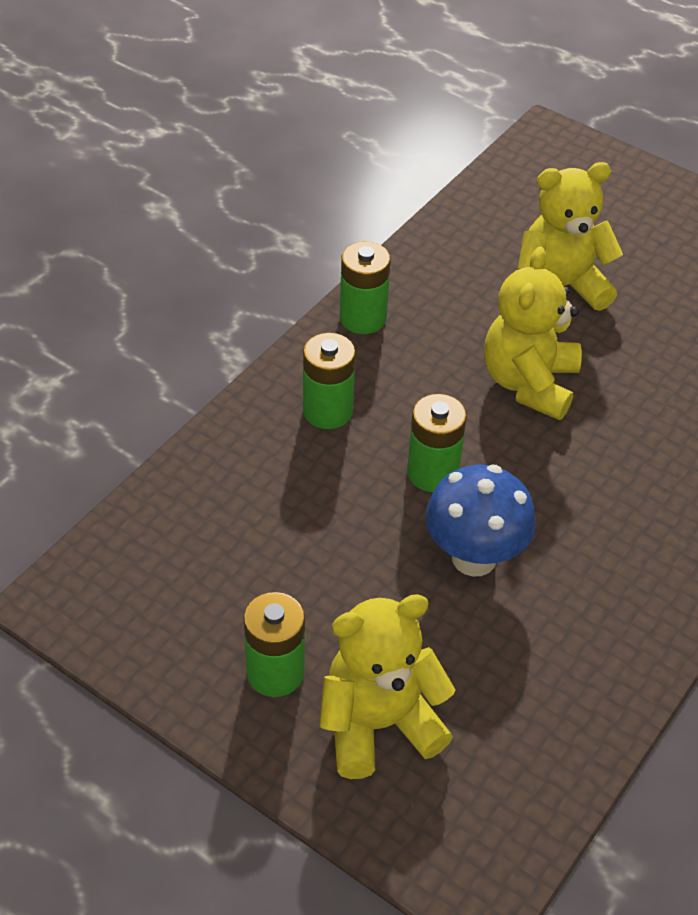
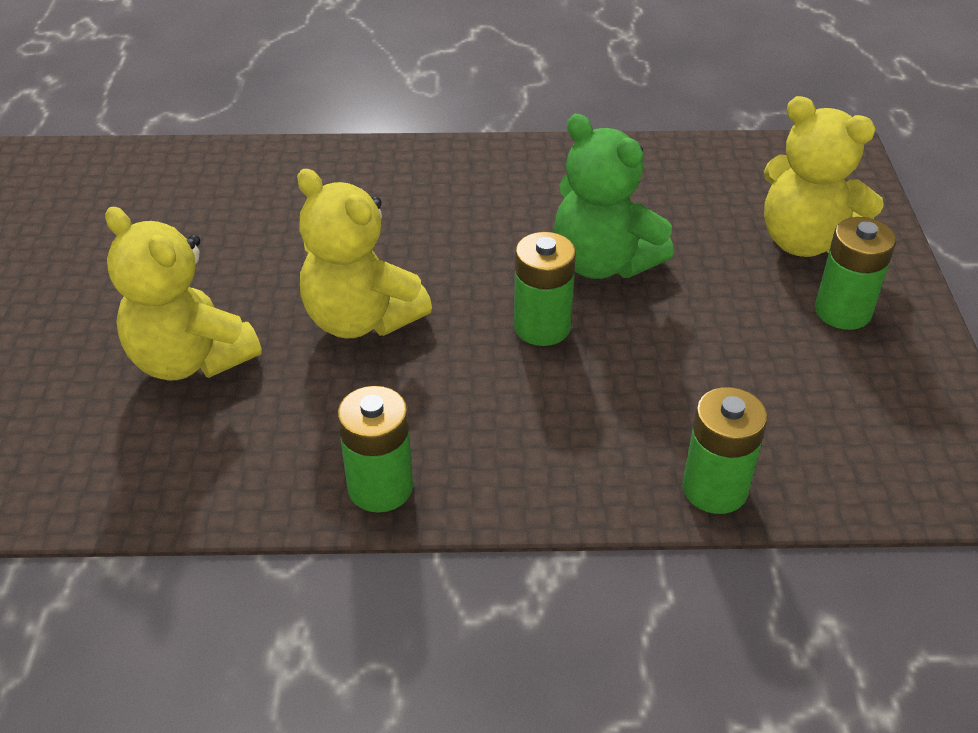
camera: 125 degrees left, 5 degrees down
green battery [303,333,356,429] -> green battery moved to [682,387,768,514]
blue mushroom [425,465,536,577] -> green teddy bear [554,114,674,279]
yellow teddy bear [484,247,582,420] -> yellow teddy bear turned 60 degrees clockwise [297,169,432,338]

